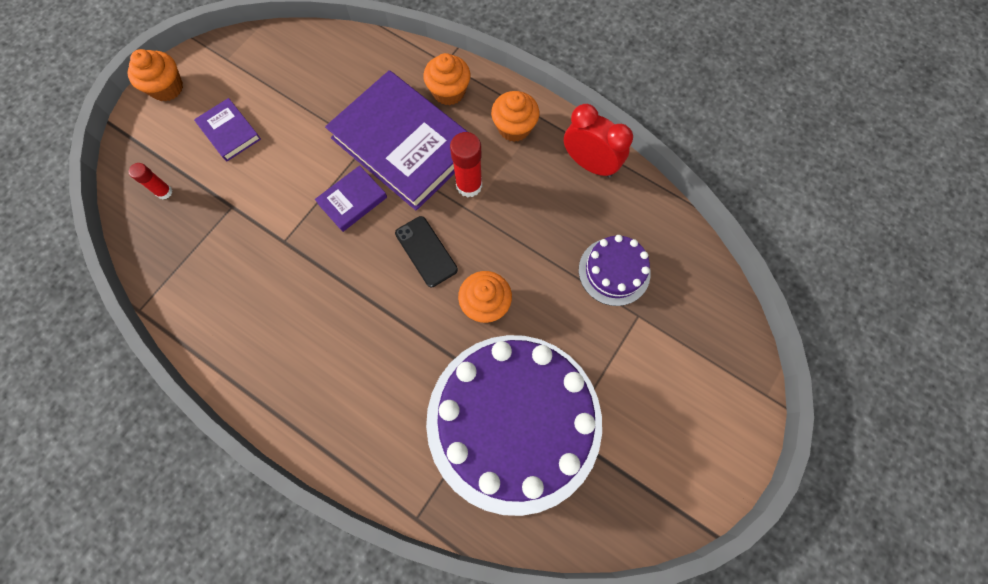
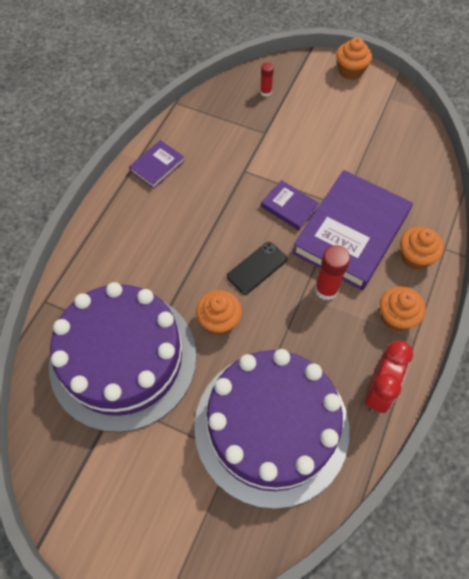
camera: 80 degrees right, 10 degrees down
purple book [194,98,261,161] -> purple book moved to [129,140,185,189]
purple cake [579,235,651,306] -> purple cake [194,349,349,509], size x2.25

